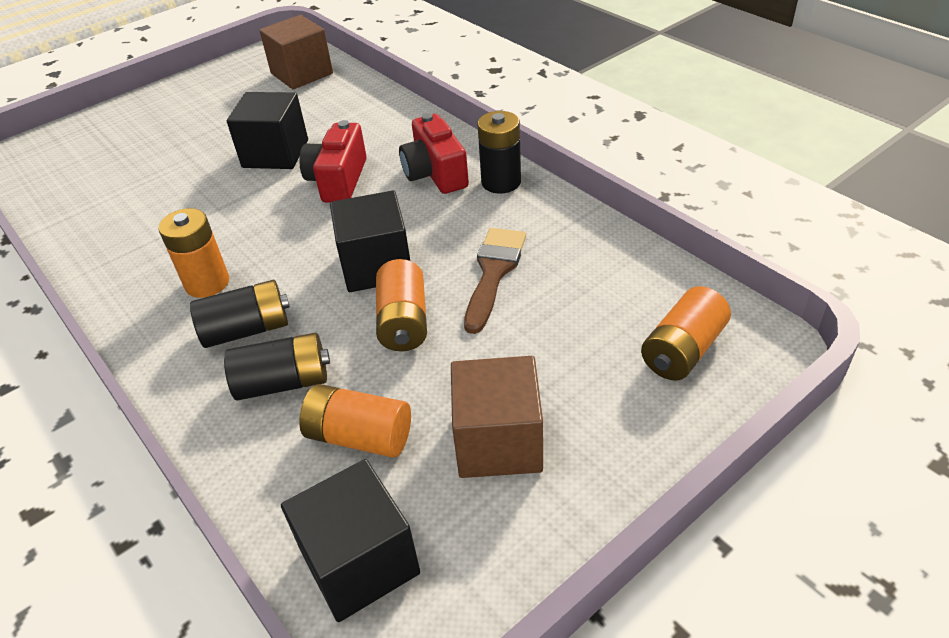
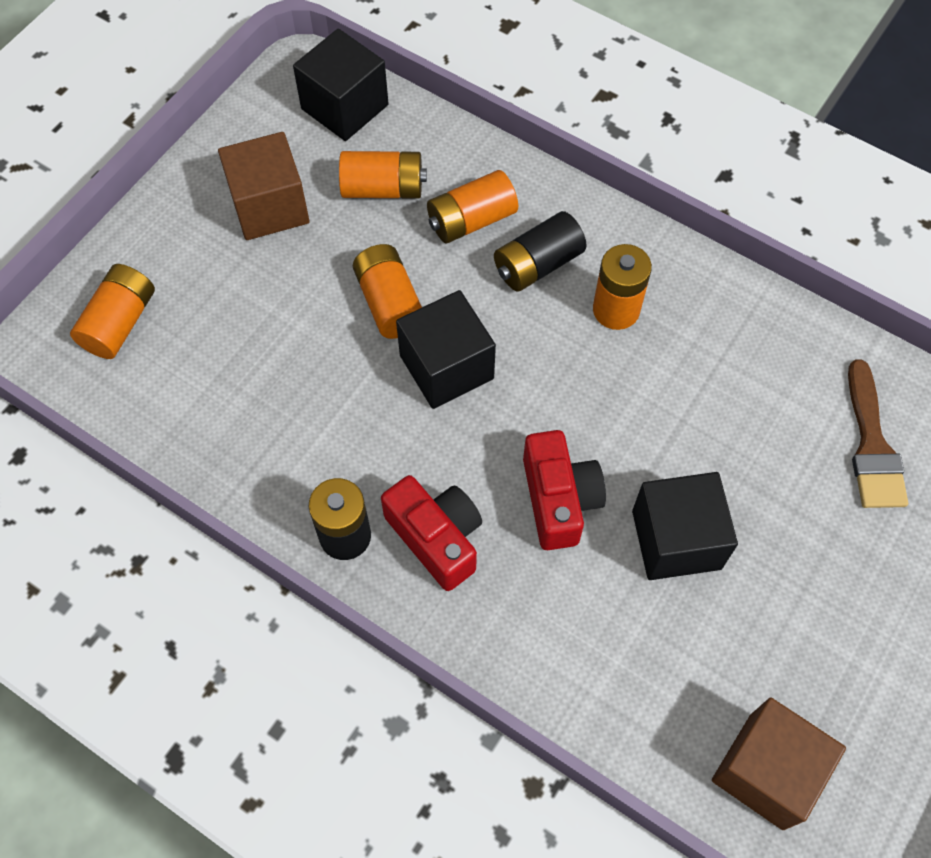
camera: 160 degrees right, 20 degrees up
black battery [224,333,330,401] -> orange battery [427,170,518,243]
brown brush [464,228,526,334] -> brown brush moved to [848,359,908,508]

